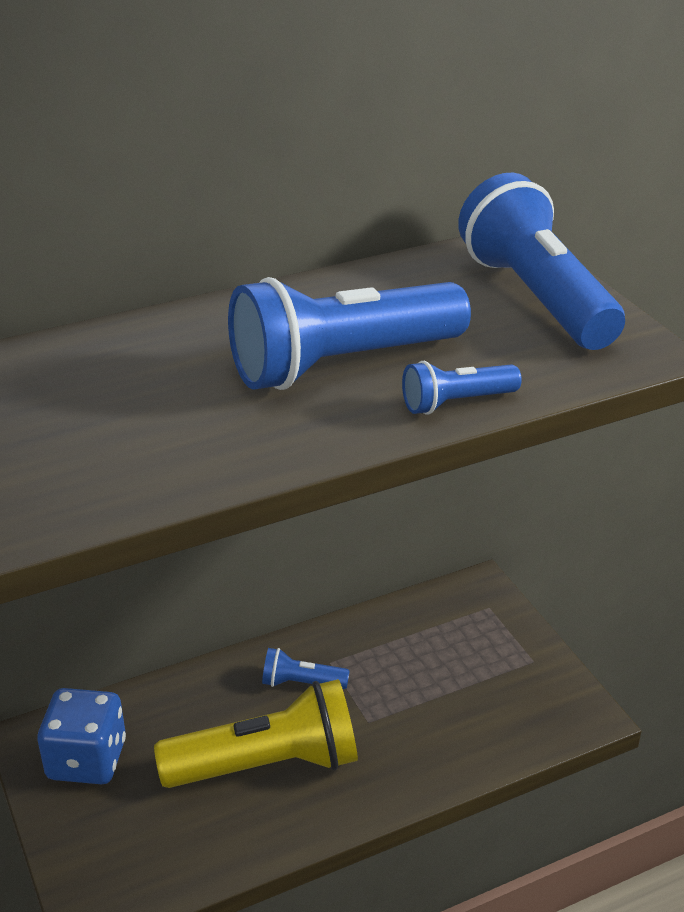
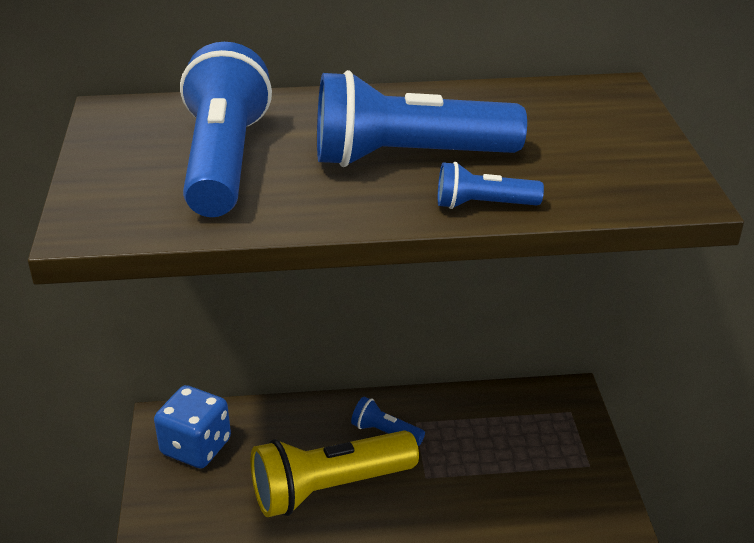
camera: 20 degrees right, 0 degrees up
yellow flashlight [154,679,358,788] -> yellow flashlight turned 150 degrees clockwise [251,430,419,517]
blue flashlight [458,173,625,350] -> blue flashlight moved to [180,42,272,217]

